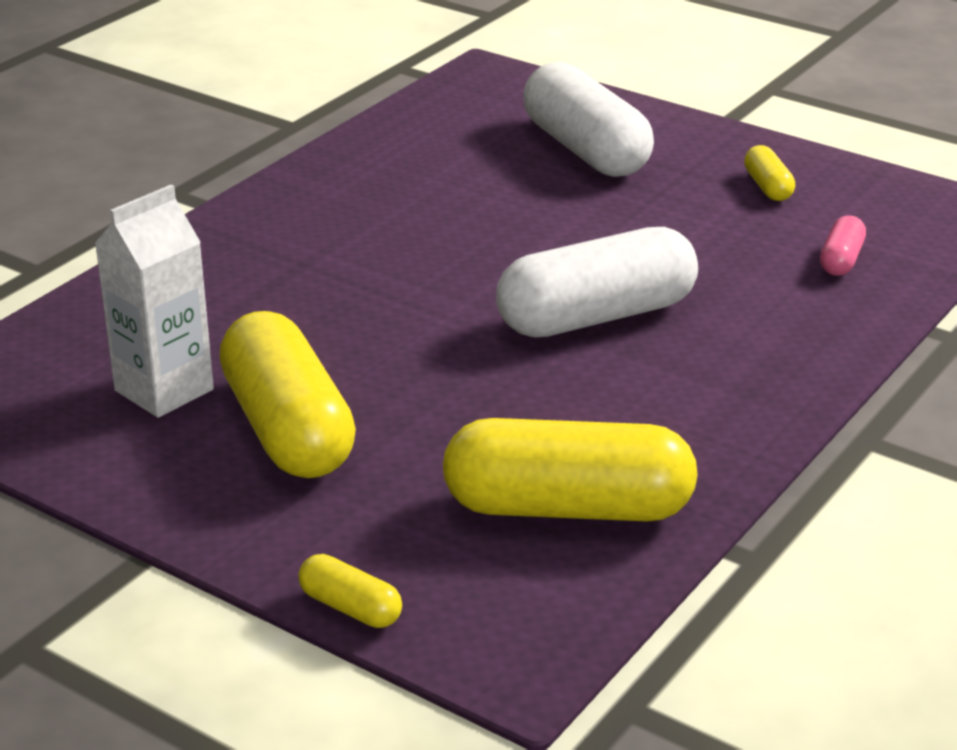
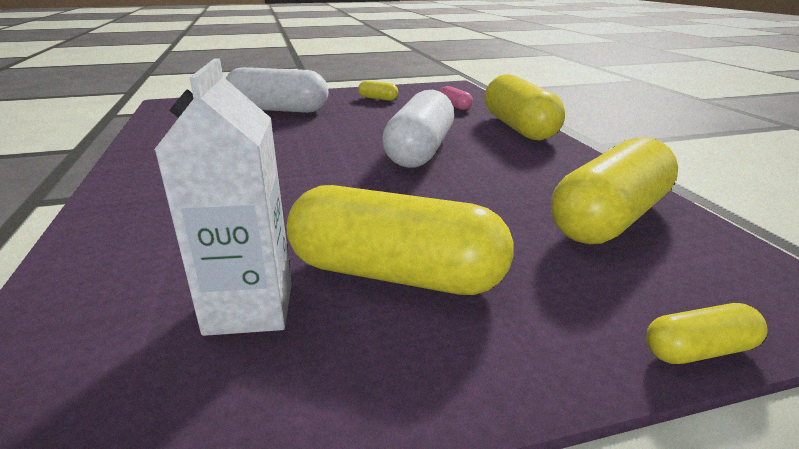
camera: 50 degrees left, 5 degrees down
none -> yellow capsule [484,74,565,141]

